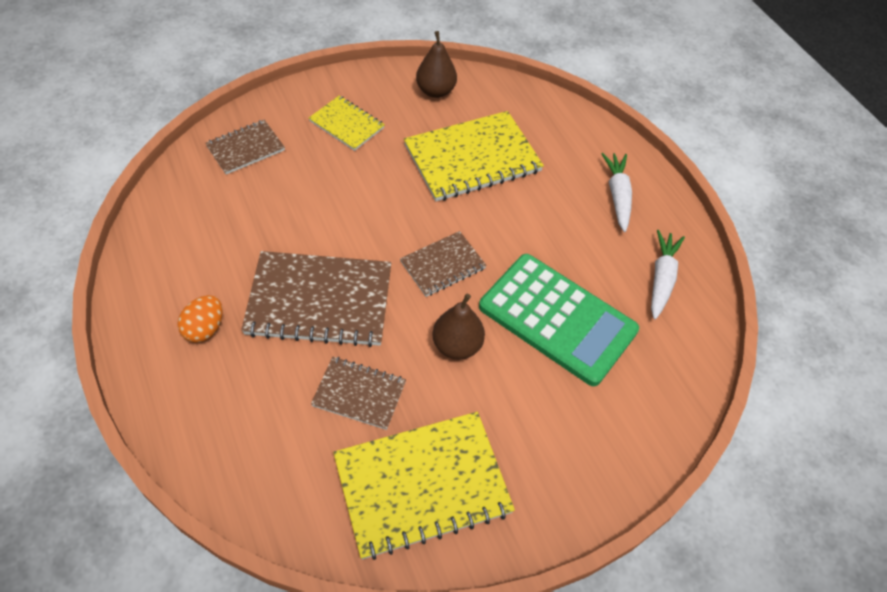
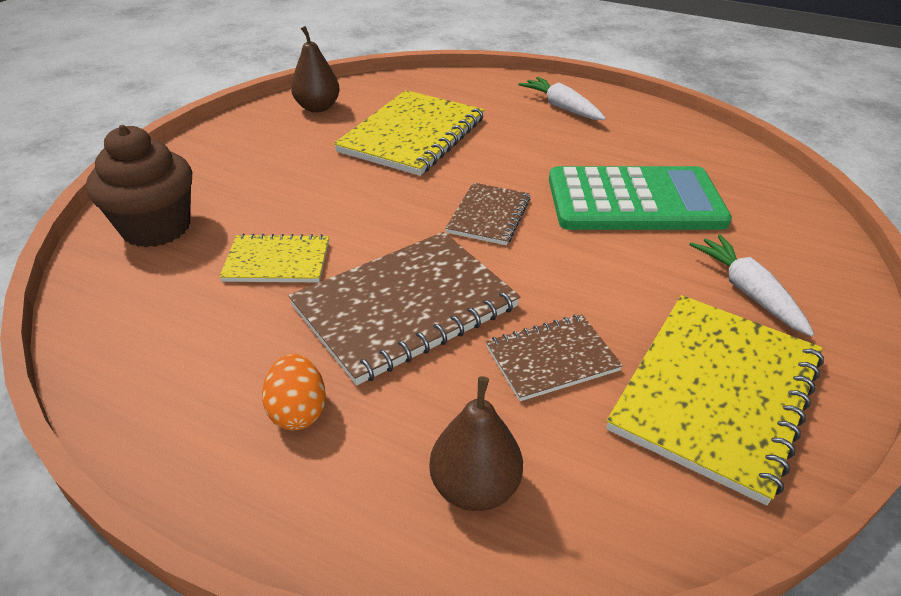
camera: 35 degrees left, 15 degrees down
brown notebook [206,120,285,174] -> brown cupcake [86,125,192,247]
yellow notebook [309,96,385,151] -> yellow notebook moved to [219,234,329,282]
brown pear [433,294,485,359] -> brown pear moved to [429,376,523,511]
white carrot [651,230,685,320] -> white carrot moved to [689,235,814,336]

